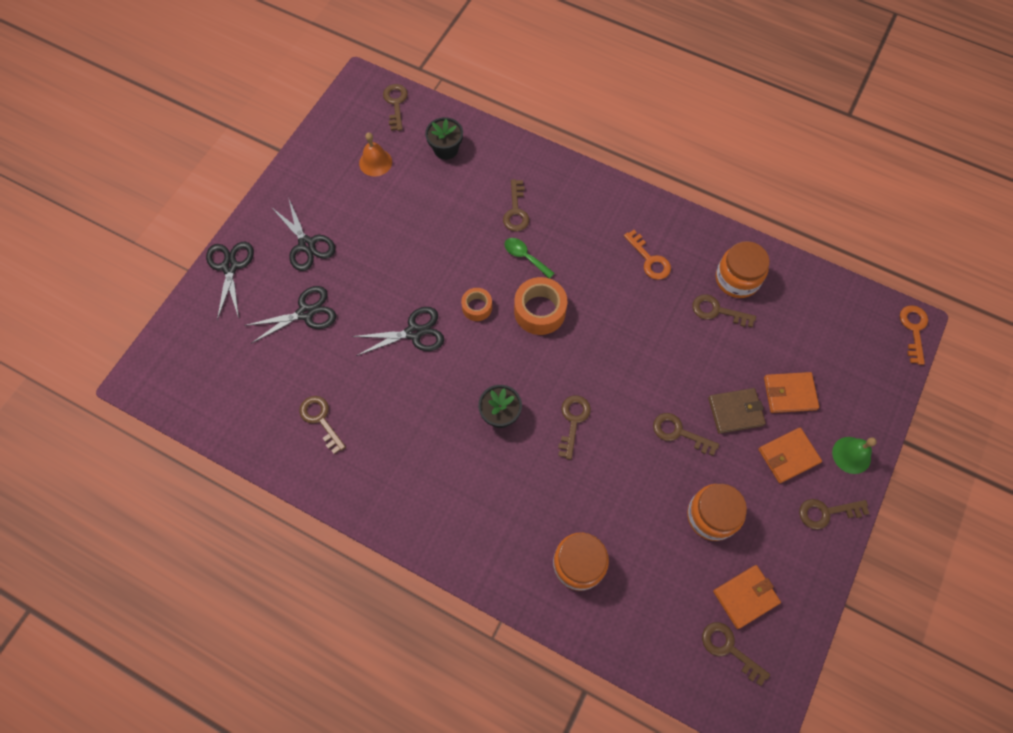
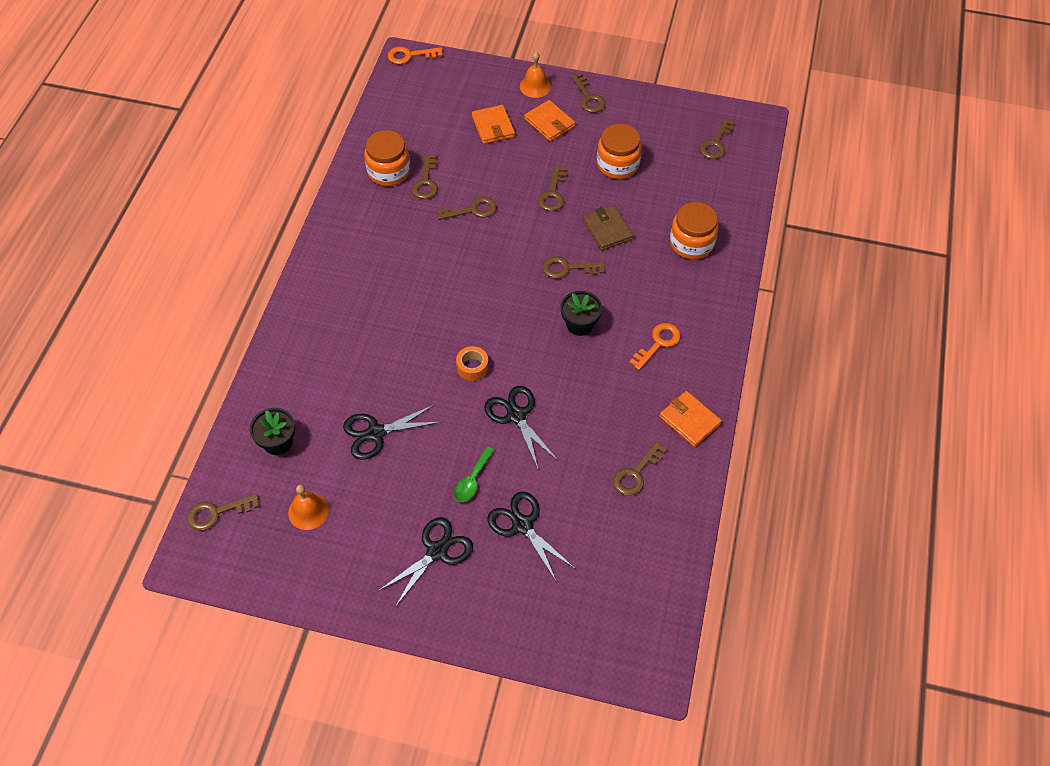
camera: 105 degrees left, 10 degrees down
black scissors [206,242,254,320] -> black scissors moved to [343,404,441,460]
brown key [503,179,529,232] -> brown key moved to [437,197,497,220]
green spoon [504,238,555,279] -> green spoon moved to [454,446,495,502]
orange tape [514,277,567,335] -> none
orange key [624,230,671,280] -> orange key moved to [629,323,681,370]
brown wallet [708,388,766,434] -> brown wallet moved to [583,205,634,250]
orange wallet [713,565,781,629] -> orange wallet moved to [659,391,722,447]
green bell [832,437,877,474] -> orange bell [520,52,551,98]

